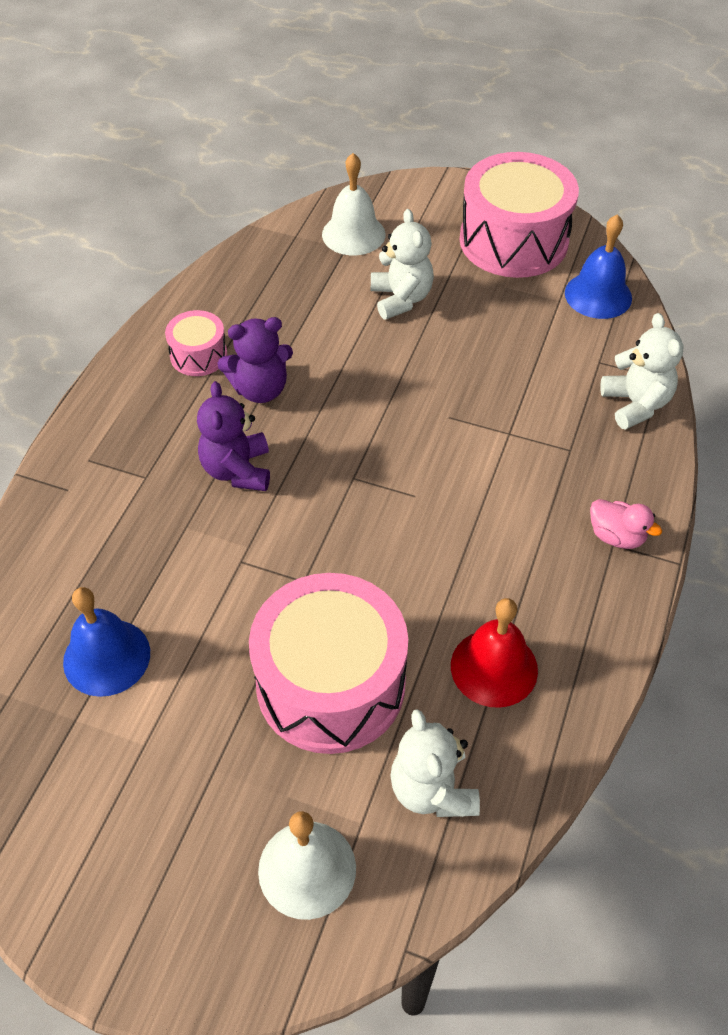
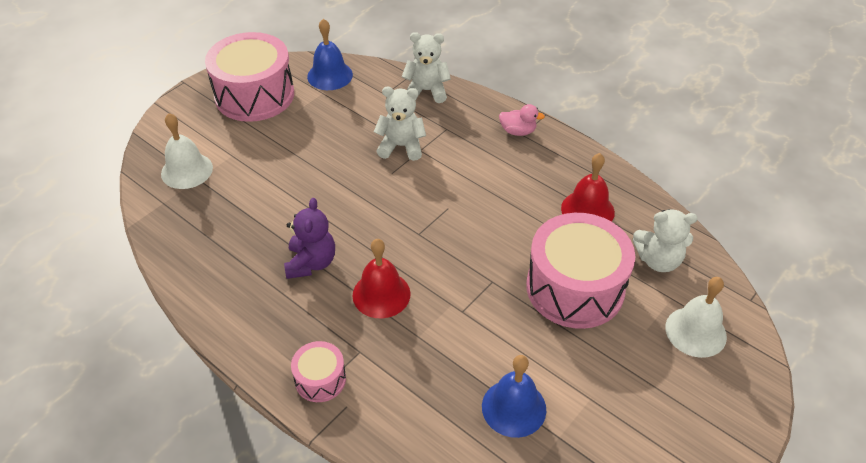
camera: 70 degrees left, 5 degrees down
pink drum [165,310,227,376] -> pink drum moved to [291,341,346,402]
purple teddy bear [197,381,270,491] -> red bell [352,239,411,318]
white teddy bear [371,209,434,320] -> white teddy bear moved to [374,87,426,161]
pink duck [590,499,662,549] -> pink duck turned 45 degrees clockwise [499,104,545,136]

